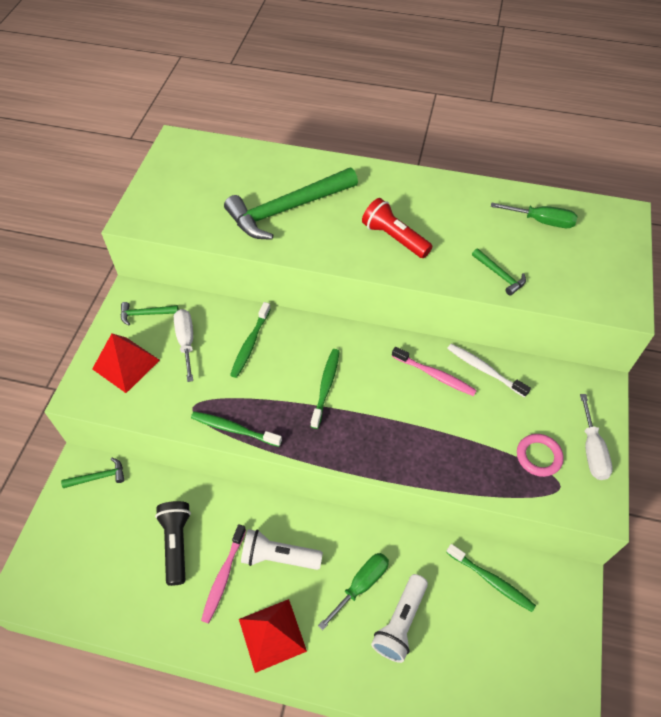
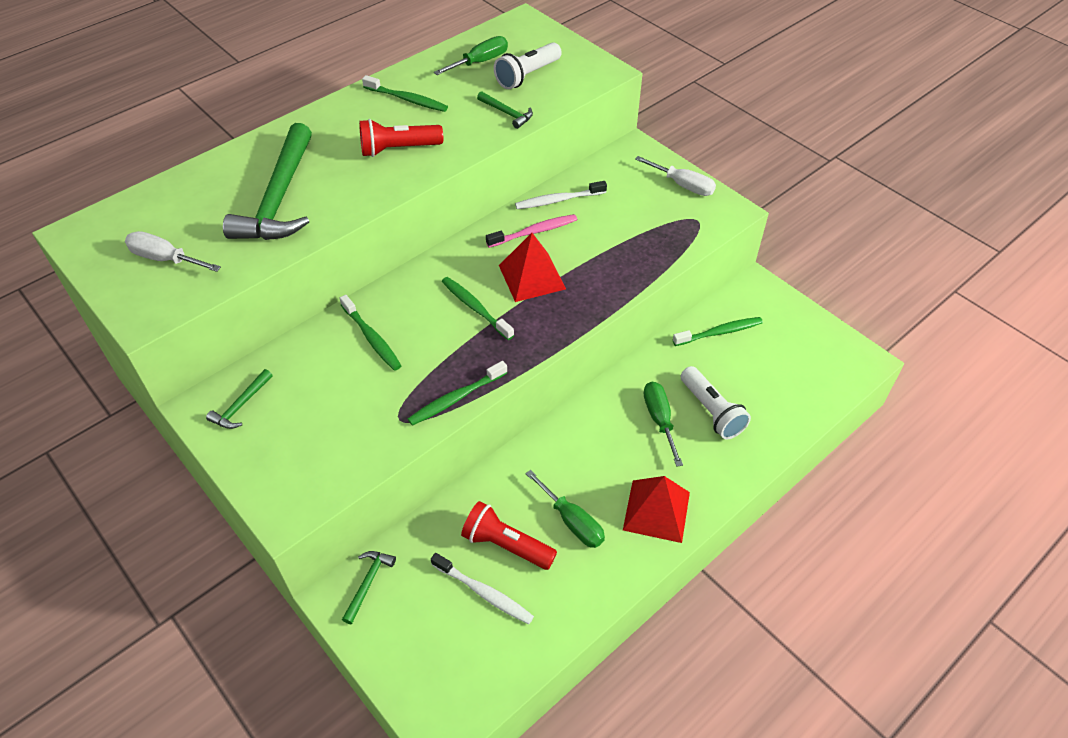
camera: 55 degrees left, 5 degrees down
red pyramid [92,333,160,393] -> red pyramid moved to [499,233,566,302]
black flashlight [155,501,191,586] -> red flashlight [461,501,557,570]
white screwdriver [174,309,193,382] -> white screwdriver moved to [125,231,221,272]
pink toothbrush [201,524,246,623] -> green screwdriver [525,470,605,548]
white flashlight [241,529,323,570] -> white flashlight moved to [494,42,562,89]
green hammer [472,249,526,296] -> green hammer turned 45 degrees clockwise [477,91,533,129]
pink ring [517,434,564,477] -> none
none -> green toothbrush [362,75,448,112]
none -> white toothbrush [431,553,534,625]

